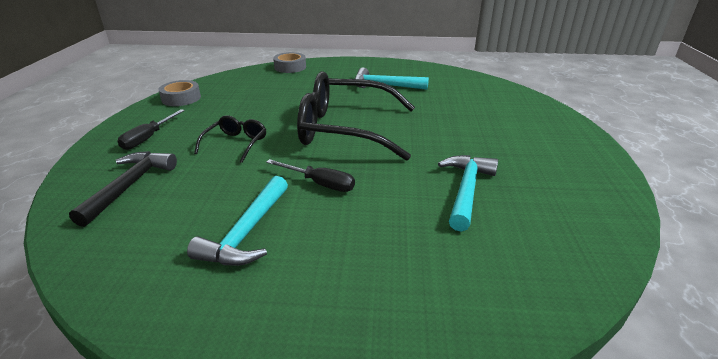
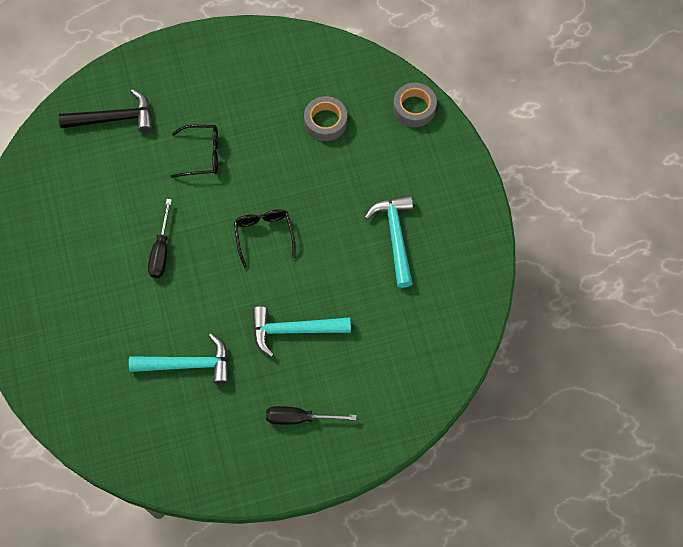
camera: 70 degrees right, 35 degrees up
black screwdriver [117,109,185,150] -> black screwdriver moved to [266,406,356,425]
grey tape [158,80,201,106] -> grey tape moved to [304,96,347,141]
turquoise hammer [187,176,288,266] -> turquoise hammer moved to [252,306,351,357]
black glasses [297,71,415,161] -> black glasses [234,209,296,268], size x0.46

